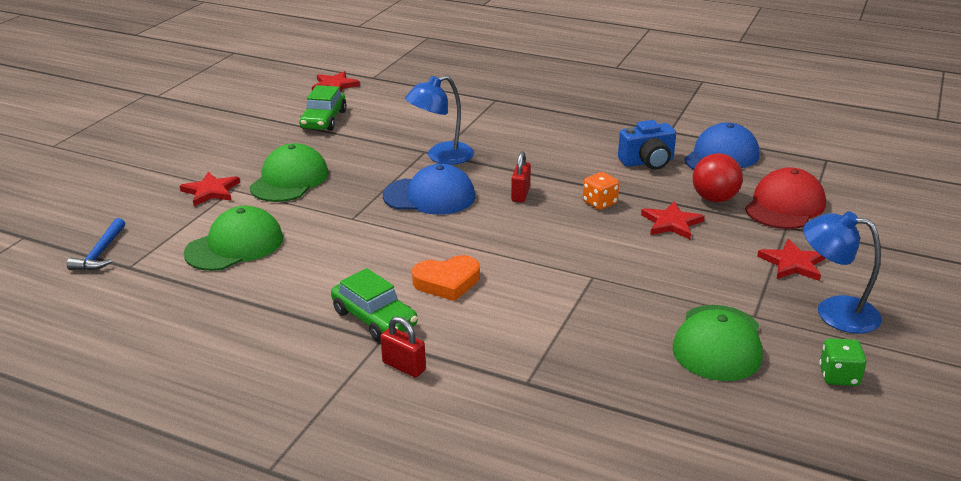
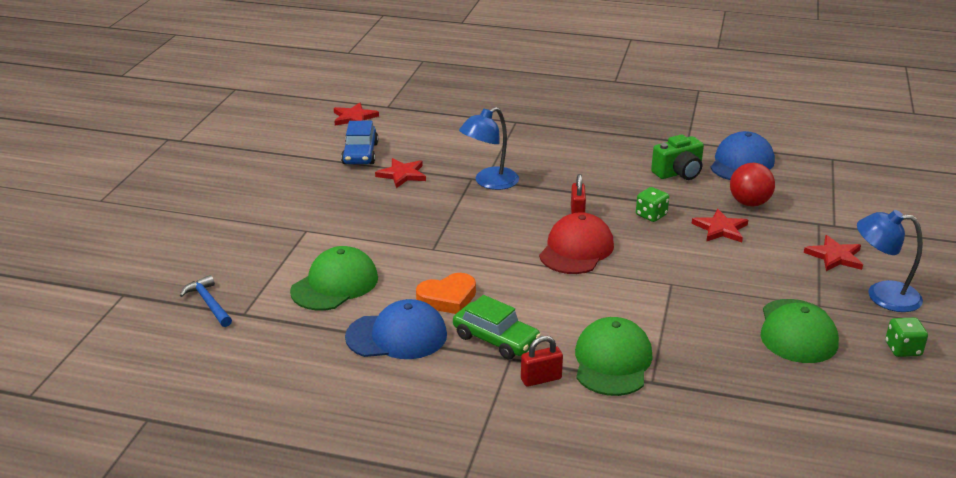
camera: 10 degrees left, 0 degrees up
blue hammer [67,218,125,270] -> blue hammer turned 150 degrees clockwise [179,275,232,327]
red star [180,172,240,206] -> red star moved to [375,158,426,188]
green cap [250,143,329,202] -> green cap moved to [575,317,653,396]
green car [299,85,347,131] -> blue car [341,121,378,164]
red padlock [380,317,426,378] -> red padlock turned 45 degrees counterclockwise [521,336,563,387]
blue cap [383,164,475,215] -> blue cap moved to [345,299,447,359]
orange heart [412,255,480,301] -> orange heart moved to [416,273,476,314]
orange dice [583,172,619,210] -> green dice [636,187,669,222]
blue camera [618,120,676,170] -> green camera [651,135,704,180]
red cap [745,167,826,229] -> red cap moved to [539,212,614,274]

